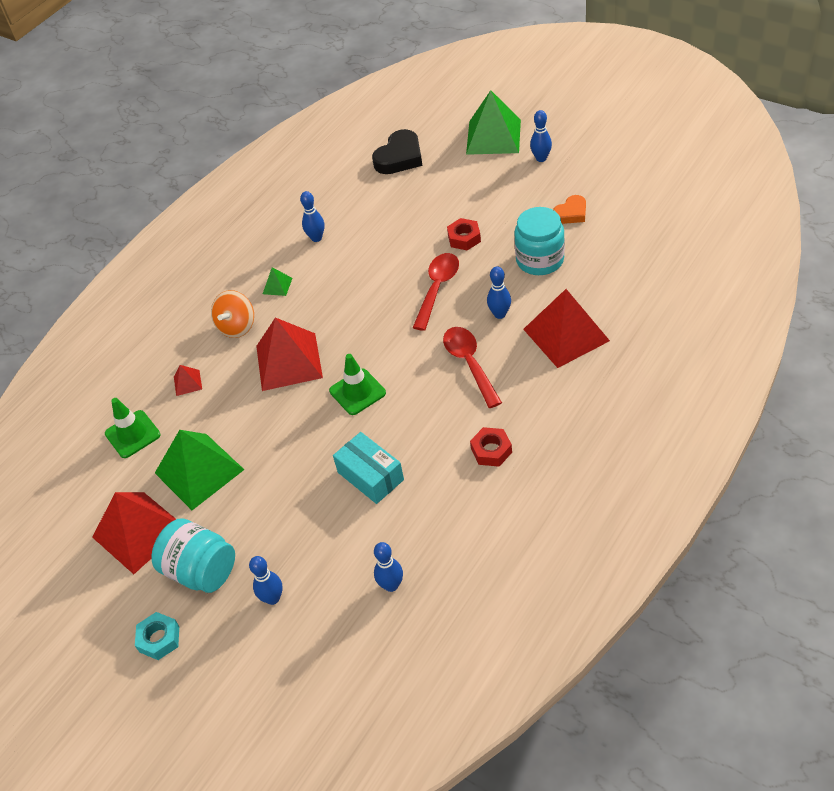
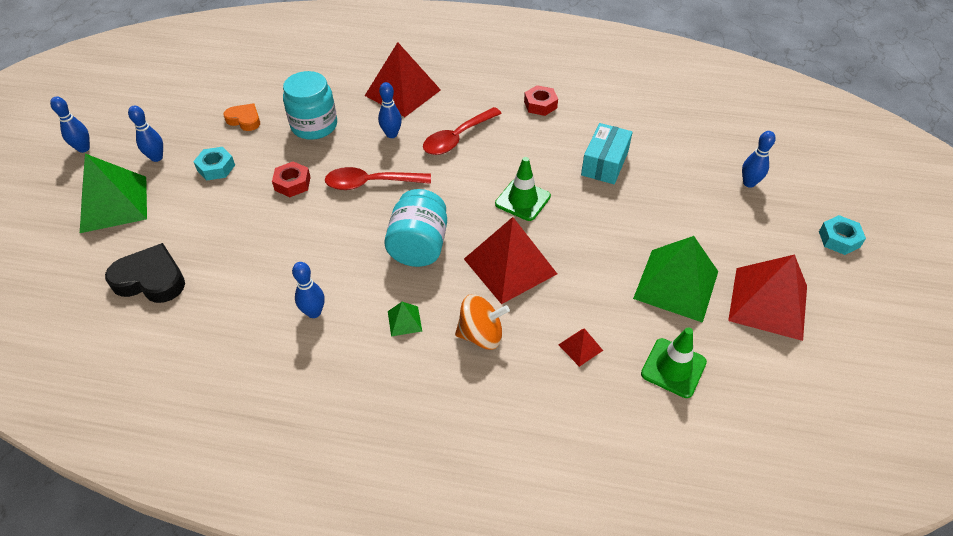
camera: 120 degrees left, 0 degrees up
turquoise jar [152,518,235,593] -> turquoise jar moved to [384,189,447,267]
blue bowling pin [374,542,403,592] -> blue bowling pin moved to [50,96,90,153]
none -> turquoise nut [193,147,235,180]

